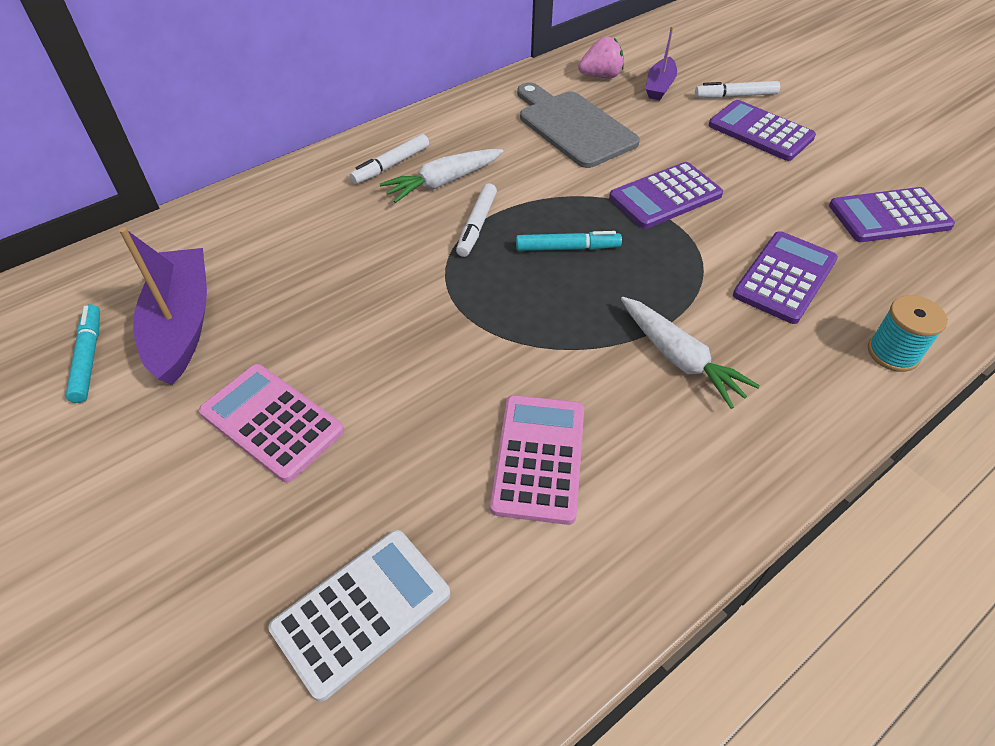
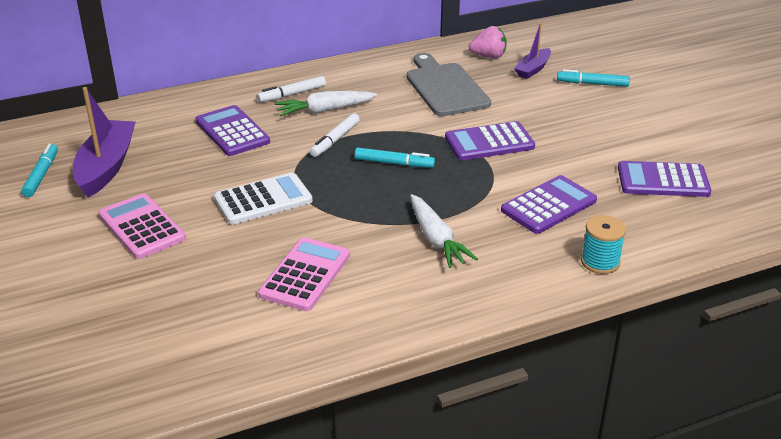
camera: 15 degrees right, 15 degrees down
white calculator [268,530,450,702] -> white calculator moved to [214,173,313,225]
white marker [695,81,780,98] -> turquoise marker [557,69,630,87]
purple calculator [709,100,816,161] -> purple calculator moved to [195,105,270,156]

